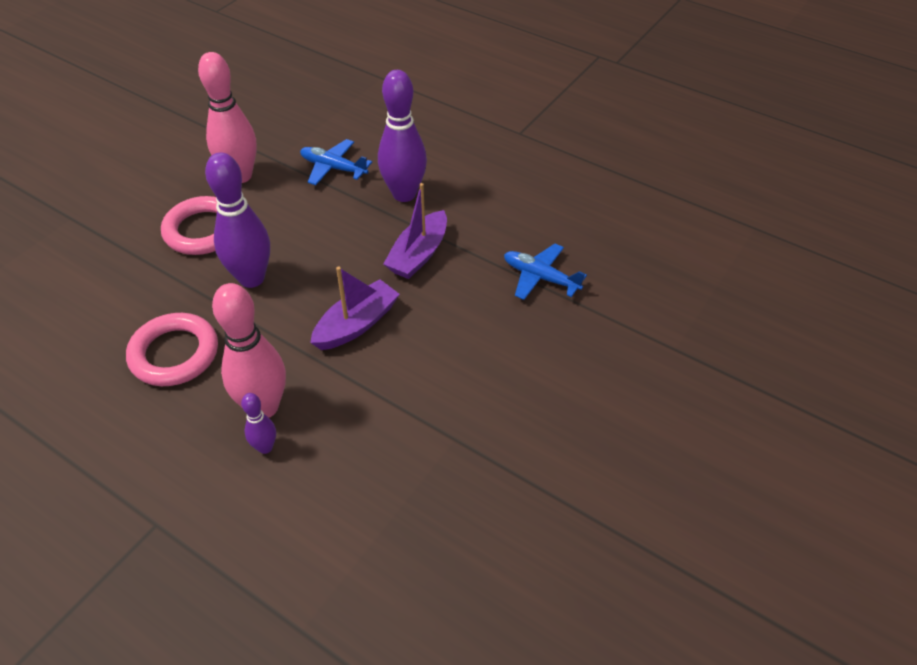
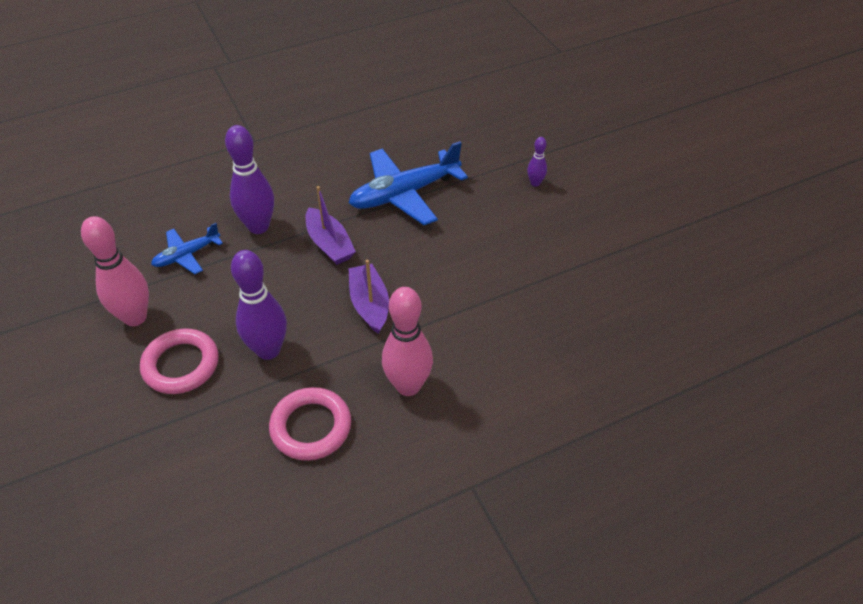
camera: 60 degrees left, 0 degrees up
purple bowling pin [241,393,276,454] -> purple bowling pin moved to [527,137,547,187]
blue plane [504,244,587,300] -> blue plane [349,141,468,225], size x1.82

